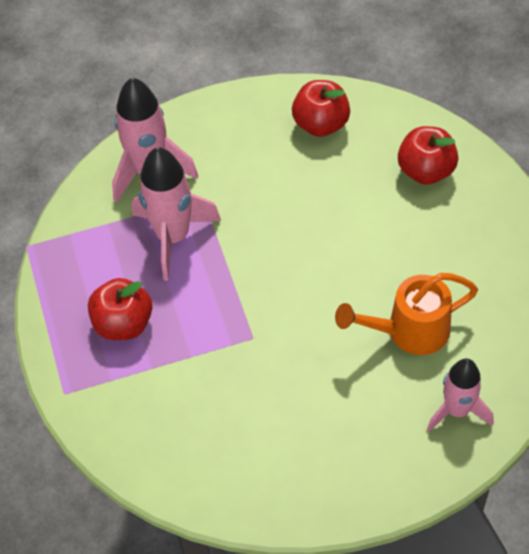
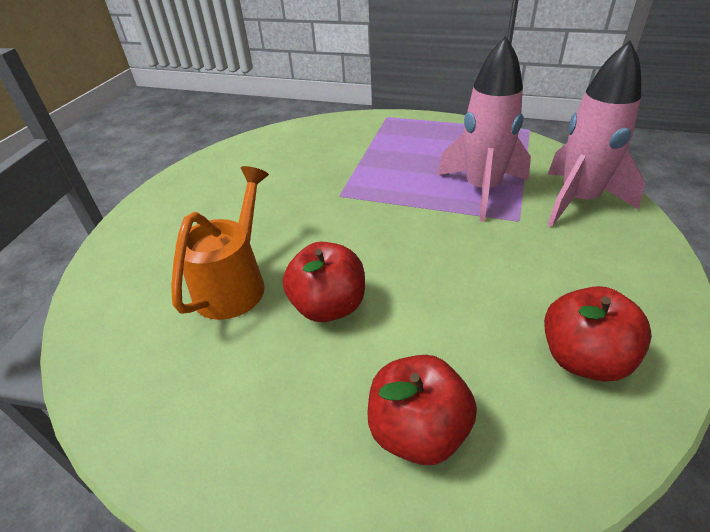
camera: 125 degrees right, 15 degrees down
red apple [88,278,152,340] -> red apple moved to [283,242,365,322]
pink rocket [427,359,494,432] -> none

